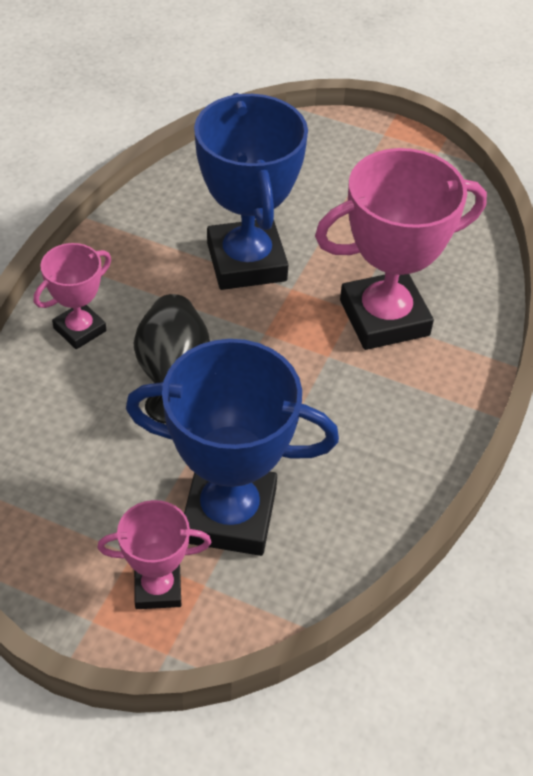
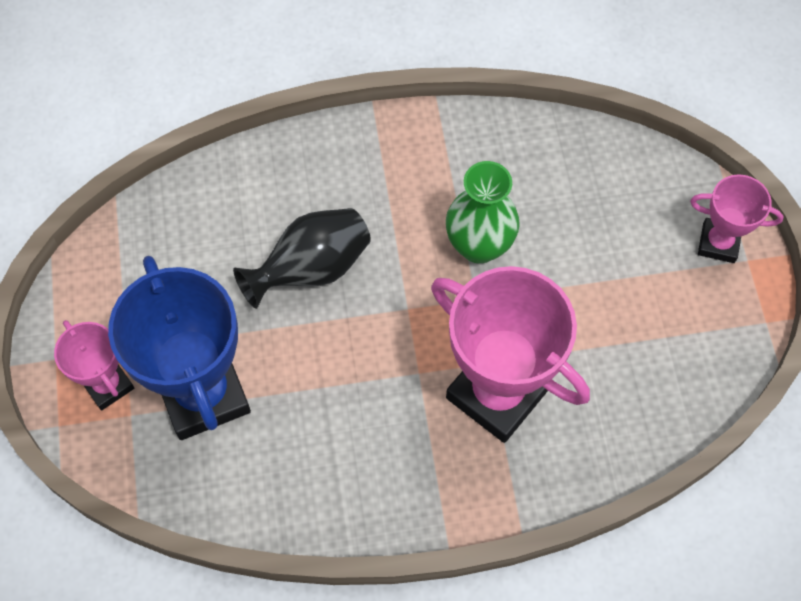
camera: 60 degrees right, 15 degrees up
pink trophy [34,243,111,349] -> pink trophy moved to [690,174,784,263]
blue trophy [194,93,308,290] -> green vase [446,161,520,264]

